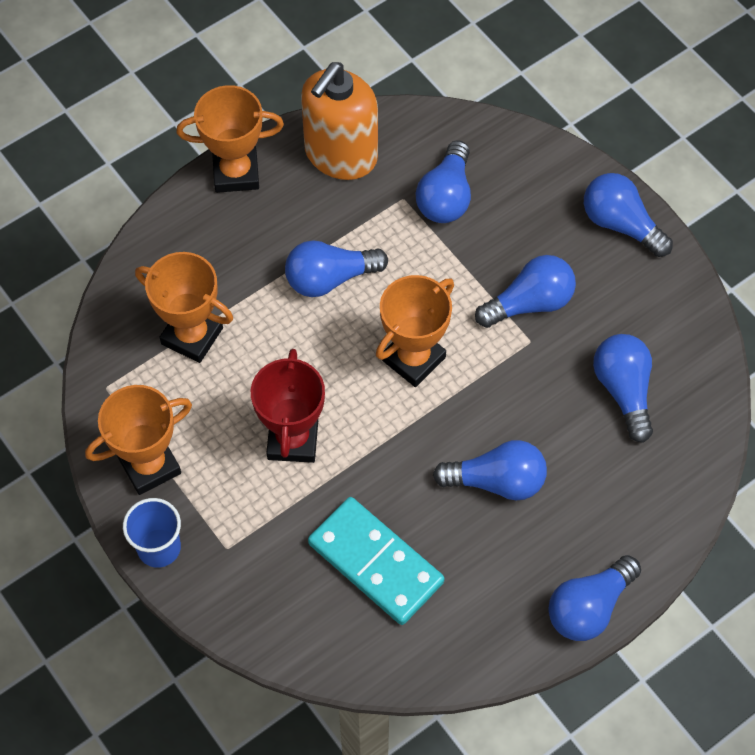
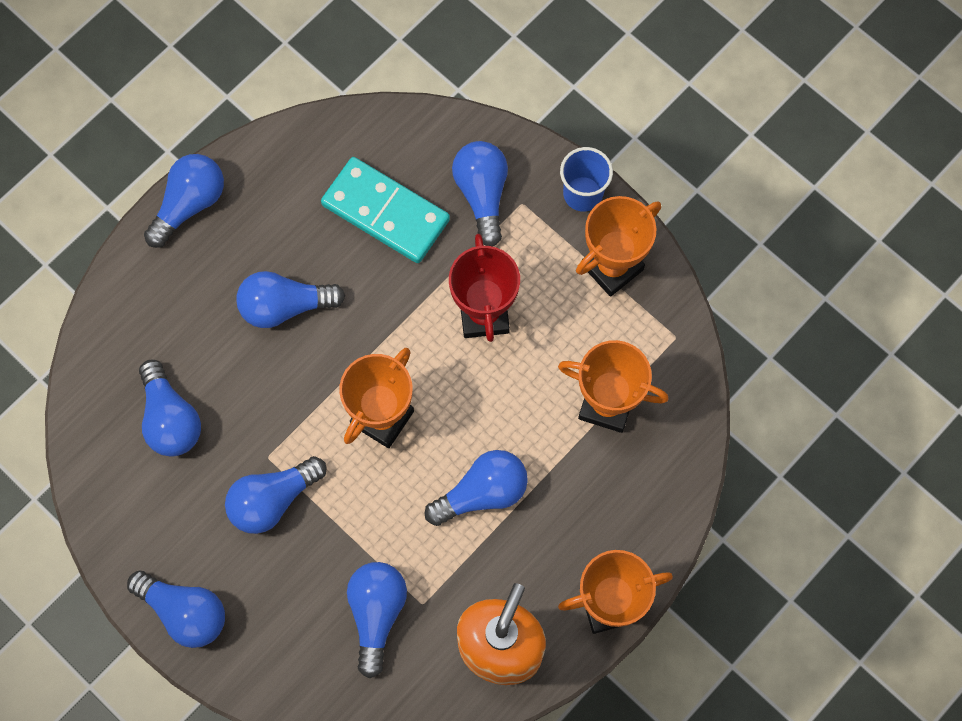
camera: 170 degrees right, 10 degrees up
none -> blue light bulb [452,141,508,247]

